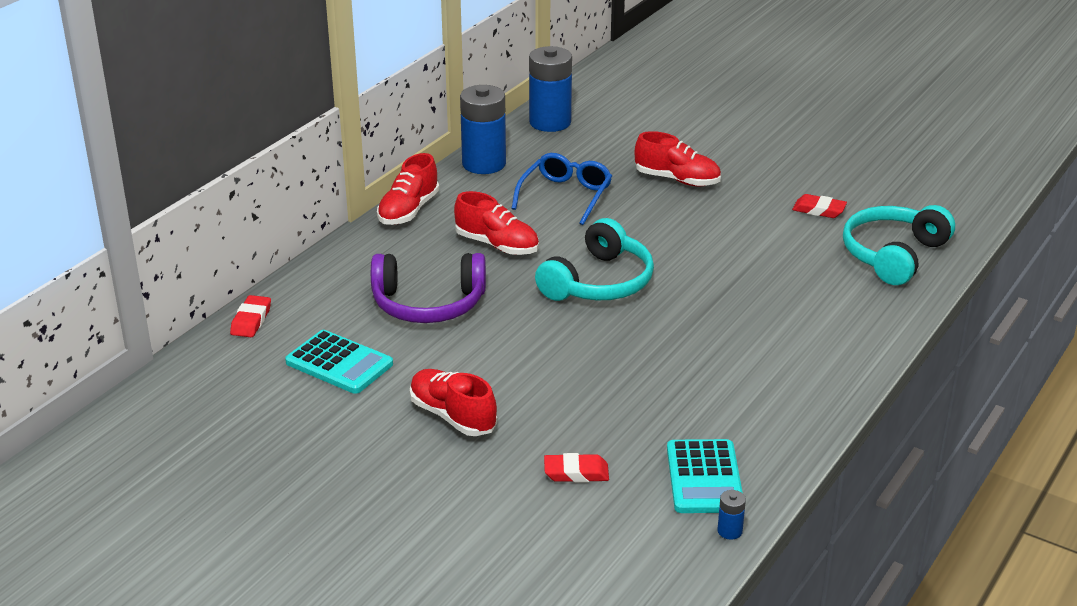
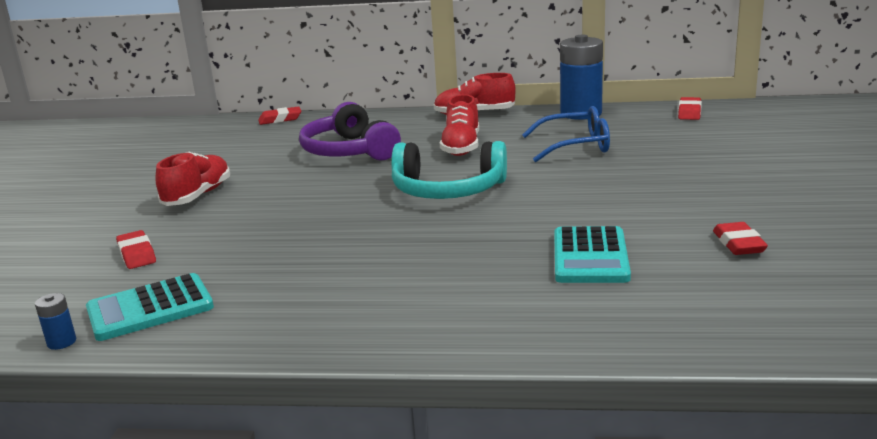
camera: 65 degrees right, 10 degrees down
turquoise calculator [285,330,393,394] -> turquoise calculator moved to [554,226,631,283]
blue battery [529,46,572,132] -> red eraser [678,97,702,120]
red shoe [635,131,721,187] -> none
turquoise headphones [843,205,955,285] -> none

